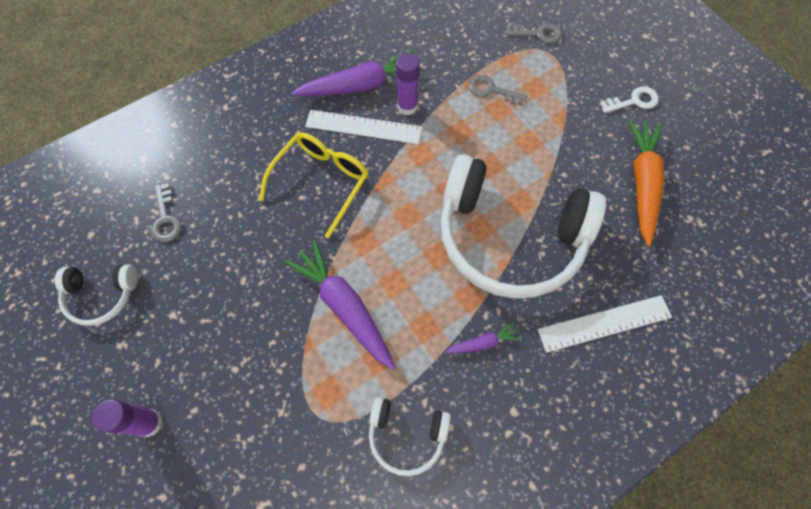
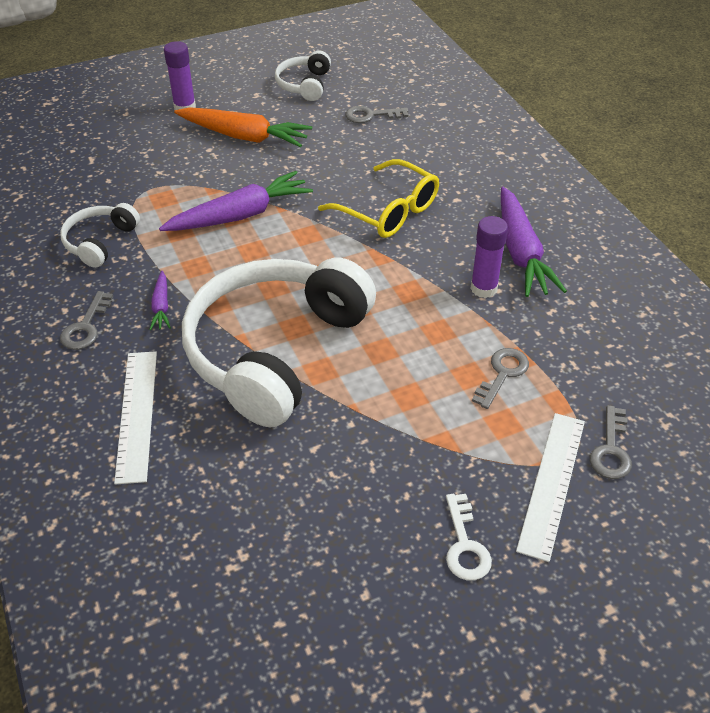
camera: 100 degrees right, 20 degrees down
white ruler [305,110,422,144] -> white ruler moved to [516,413,585,562]
orange carrot [628,119,665,247] -> orange carrot moved to [174,107,312,148]
none -> grey key [60,291,113,350]

